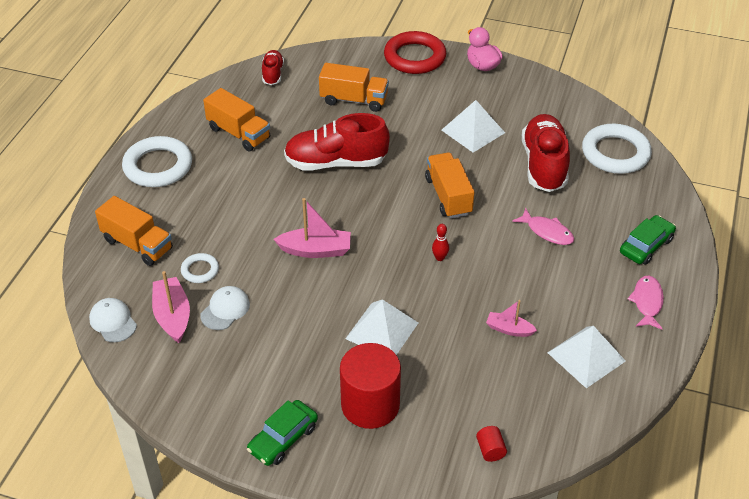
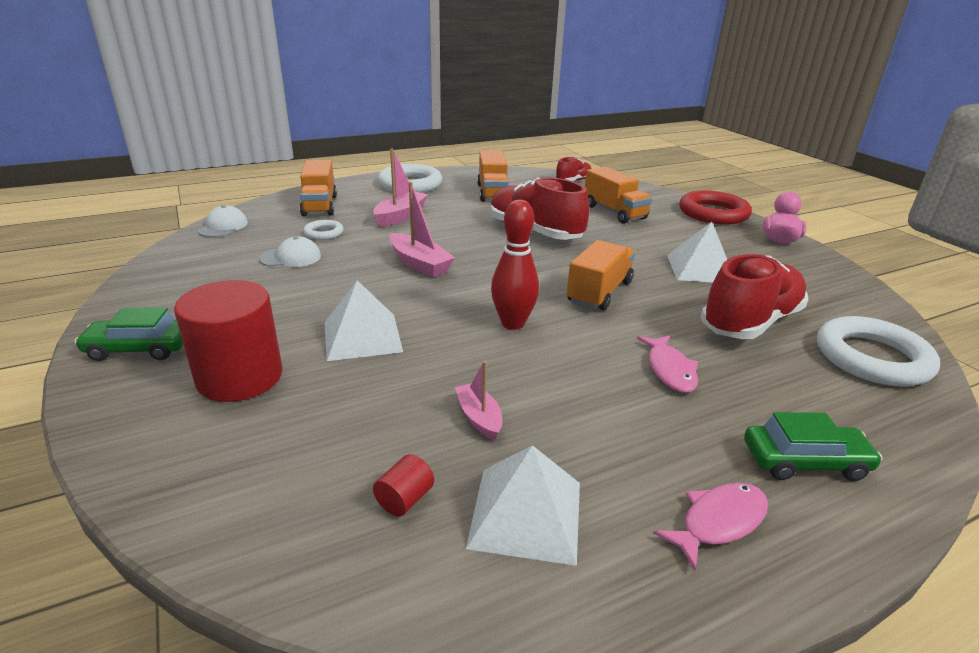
camera: 45 degrees right, 15 degrees down
pink boat [152,271,190,343] -> pink boat moved to [373,148,428,227]
red bowling pin [432,224,449,261] -> red bowling pin [491,200,539,330], size x2.03
red cylinder [476,426,507,462] -> red cylinder moved to [373,454,434,517]

